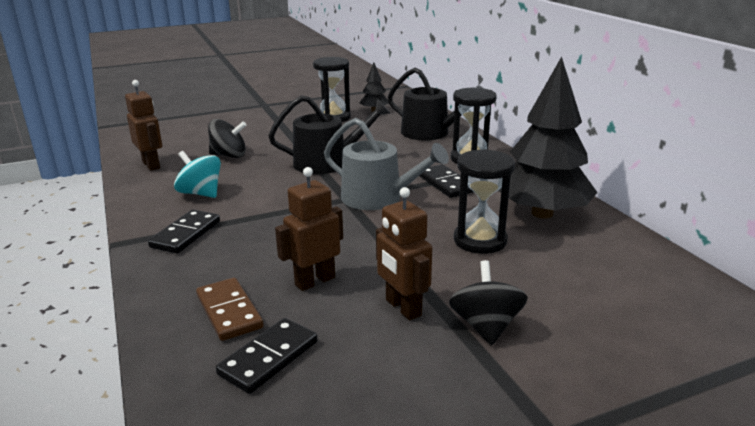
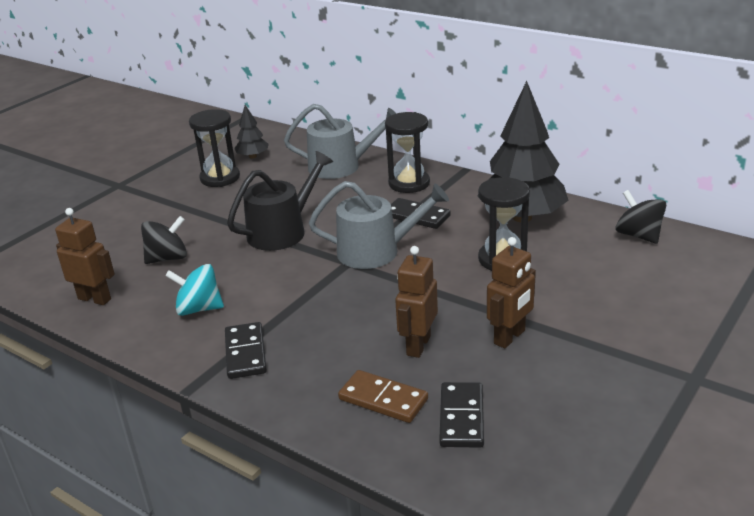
camera: 30 degrees left, 5 degrees up
brown robot [376,187,432,320] -> brown robot turned 75 degrees counterclockwise [487,237,536,348]
black watering can [388,68,483,141] -> grey watering can [284,104,396,179]
black spinning top [449,260,528,345] -> black spinning top moved to [616,190,666,244]

